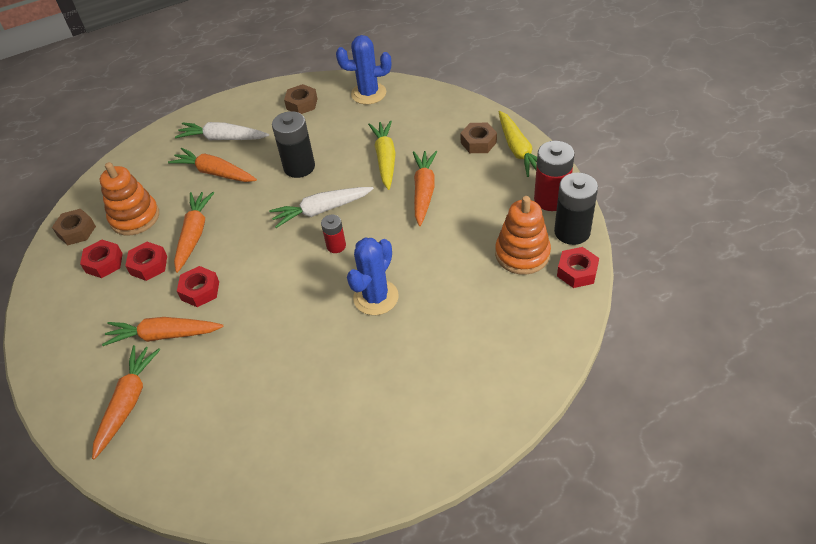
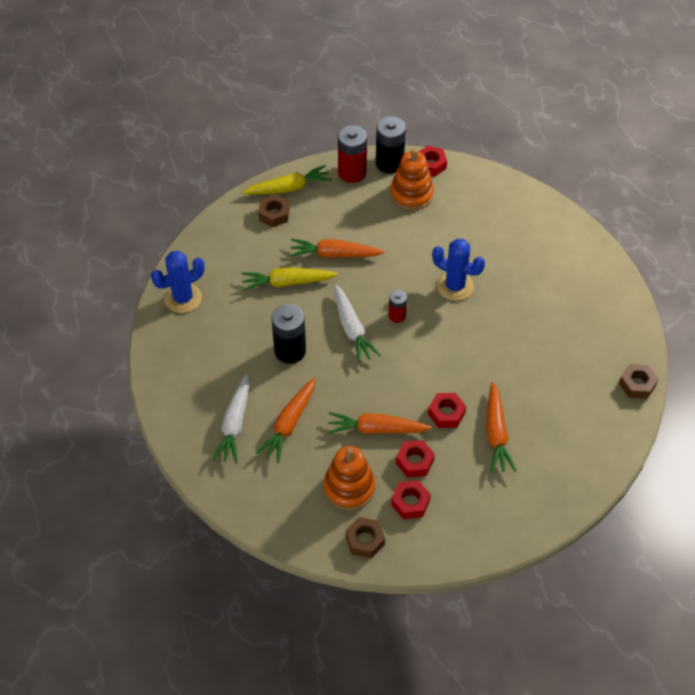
camera: 95 degrees left, 5 degrees up
orange carrot [92,345,161,460] -> none
brown nut [284,84,317,114] -> brown nut moved to [619,364,658,399]
blue cactus [336,35,391,104] -> blue cactus turned 60 degrees clockwise [151,251,205,313]

